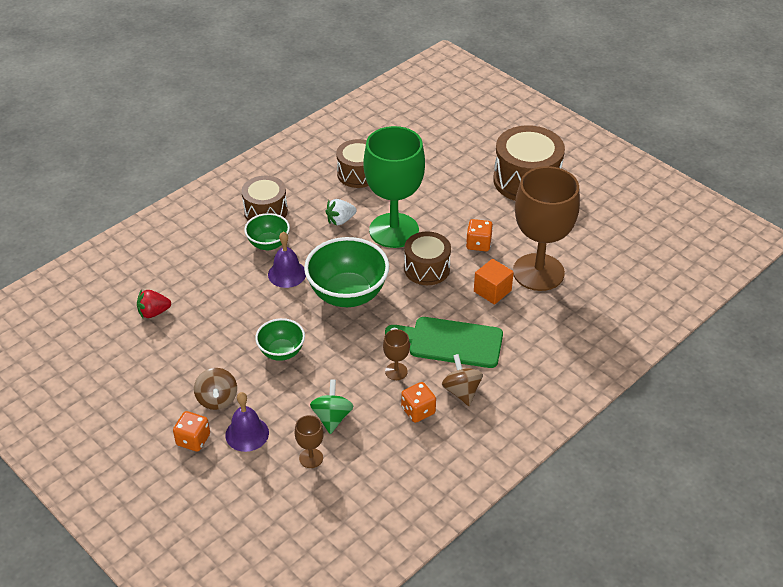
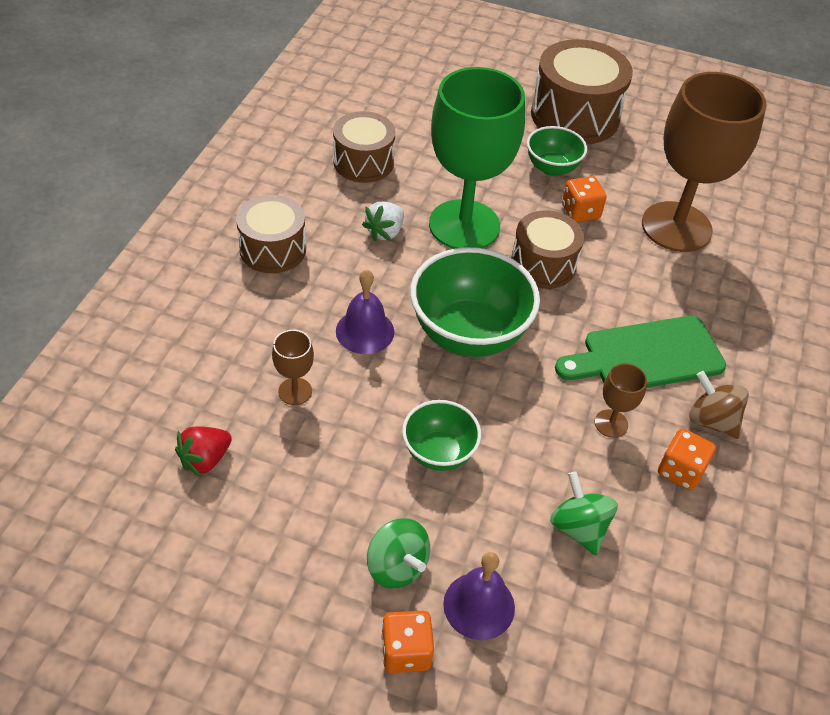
camera: 30 degrees left, 5 degrees up
brown spinning top [194,368,237,410] -> green spinning top [367,518,430,588]
green bowl [244,213,290,250] -> green bowl moved to [527,126,587,176]
brown goblet [295,415,324,468] -> brown goblet moved to [272,330,314,405]
orange cube [474,259,514,305] -> none

